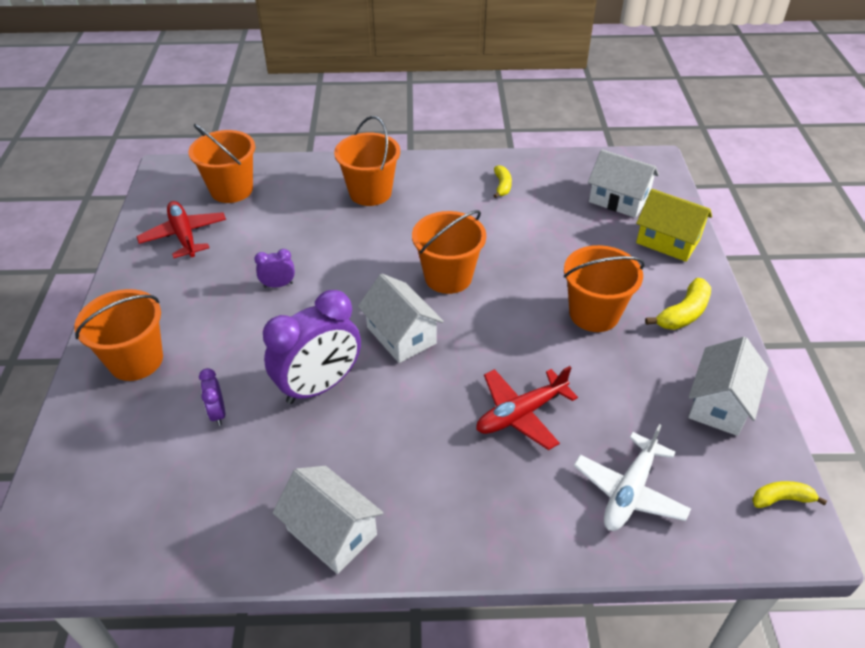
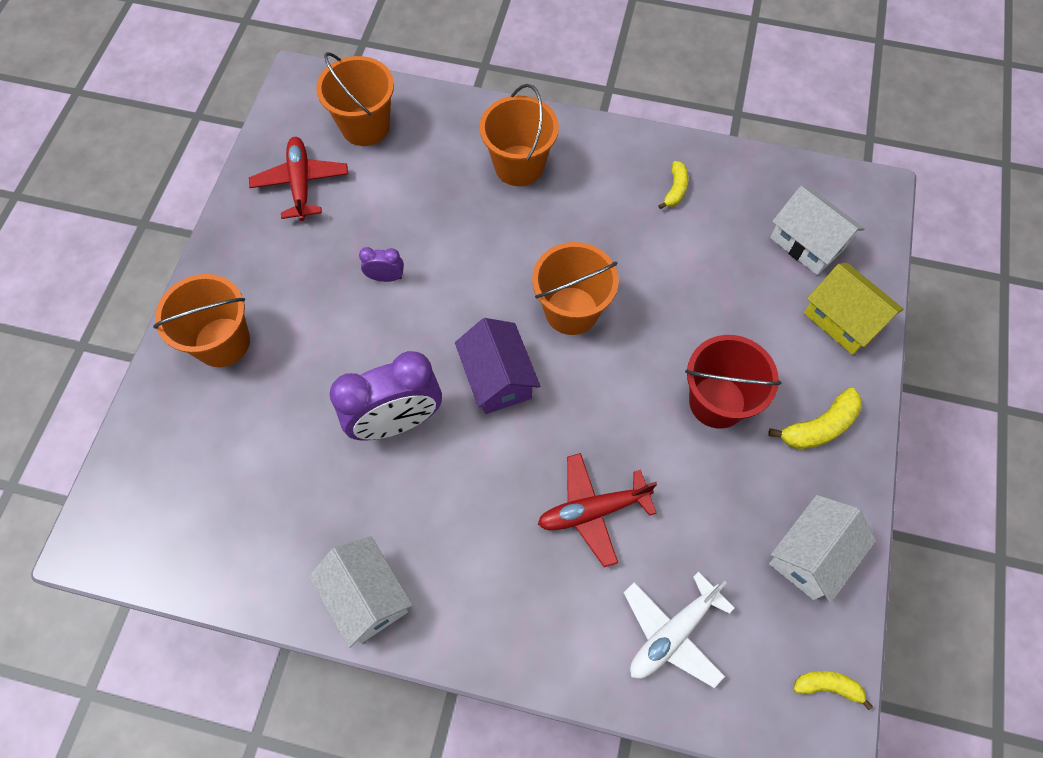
camera: 15 degrees right, 20 degrees up
purple clock [199,368,225,426] -> none
white house [358,274,444,363] -> purple house [455,318,540,414]
orange bucket [564,245,645,332] -> red bucket [685,335,782,429]

